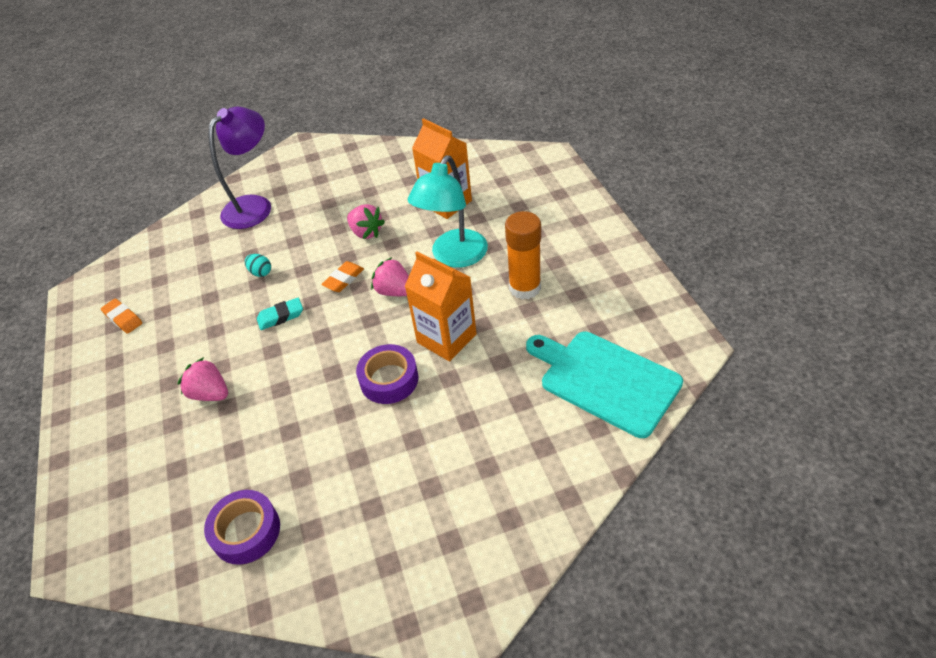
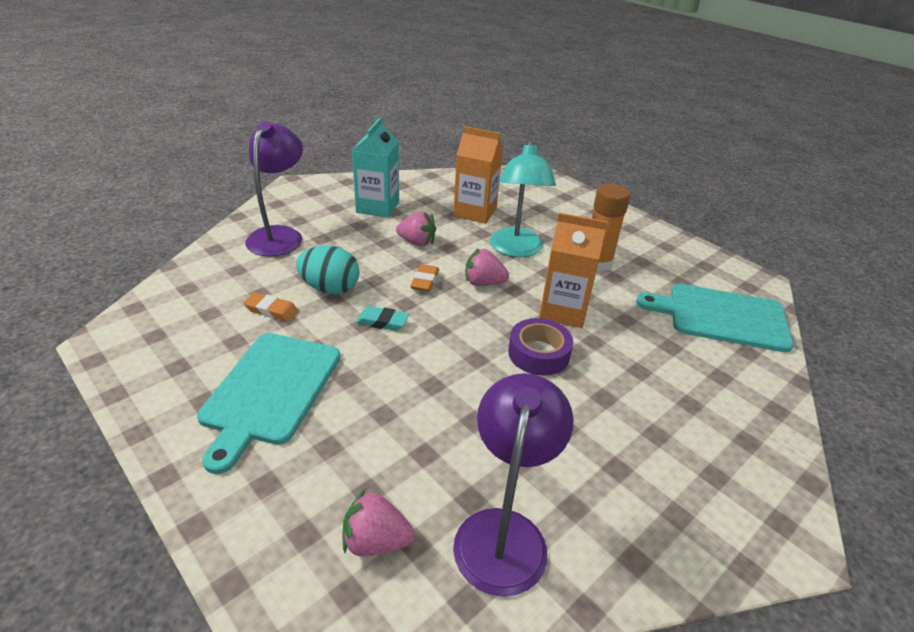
camera: 30 degrees left, 10 degrees down
orange eraser [101,299,142,334] -> orange eraser moved to [243,292,298,322]
pink strawberry [178,357,228,401] -> pink strawberry moved to [342,489,415,556]
purple tape [204,490,280,565] -> purple lamp [453,373,574,597]
turquoise egg [245,254,271,277] -> turquoise egg [296,245,359,294], size x1.98
turquoise eraser [257,298,303,330] -> turquoise eraser turned 60 degrees clockwise [356,306,409,331]
none -> turquoise cutting board [197,333,341,474]
none -> turquoise carton [352,117,399,218]

